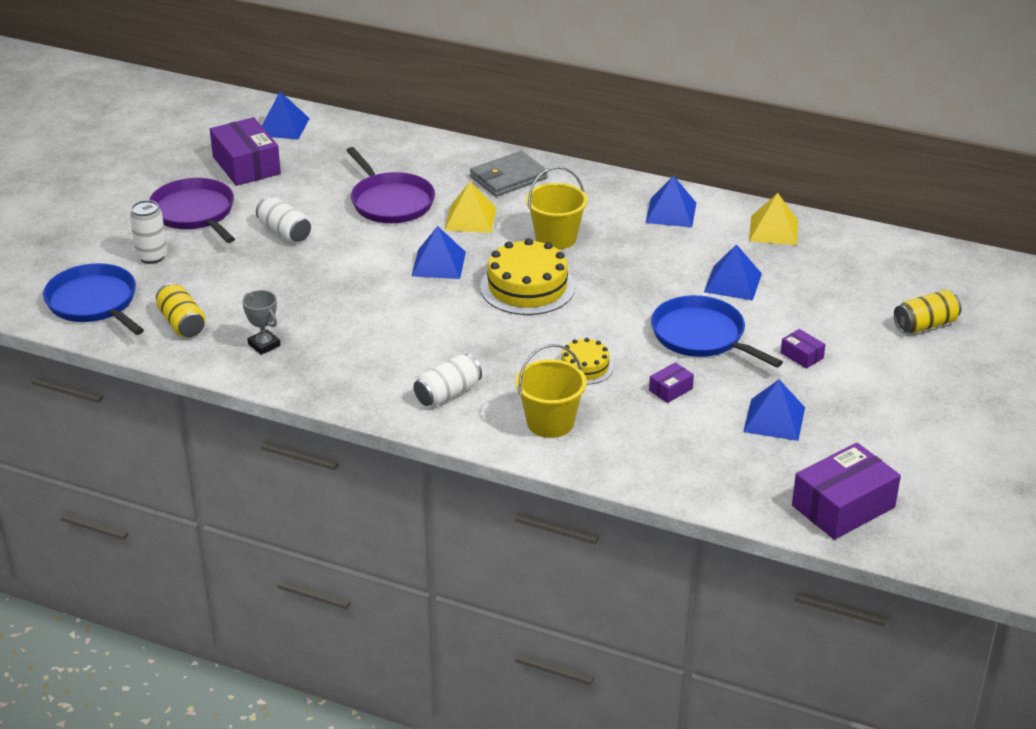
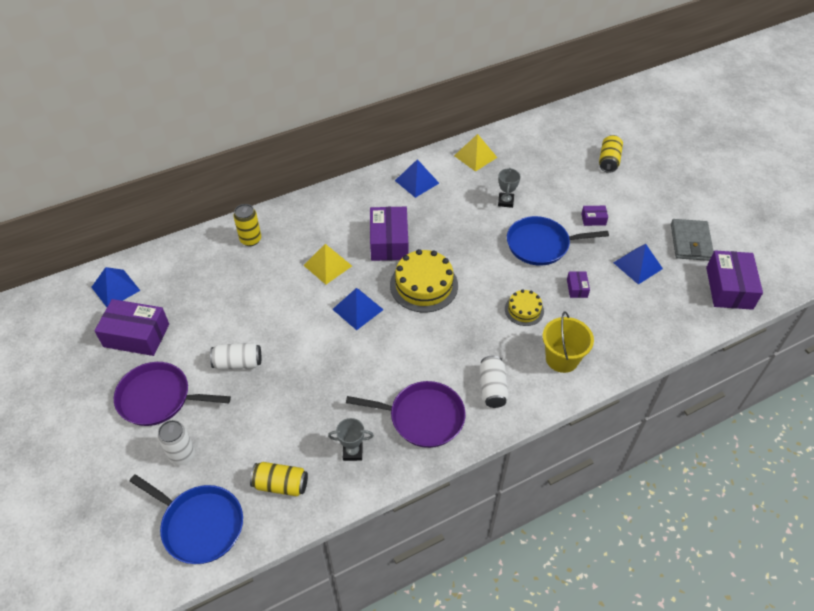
camera: 50 degrees left, 15 degrees up
blue pan [43,263,144,335] -> blue pan turned 150 degrees counterclockwise [130,474,243,564]
purple pan [346,147,435,223] -> purple pan moved to [346,381,466,448]
grey wallet [470,151,548,197] -> grey wallet moved to [671,219,714,261]
yellow bucket [526,166,588,249] -> purple box [370,207,408,261]
blue pyramid [704,244,762,301] -> grey trophy [498,168,520,208]
none -> yellow can [234,204,261,246]

